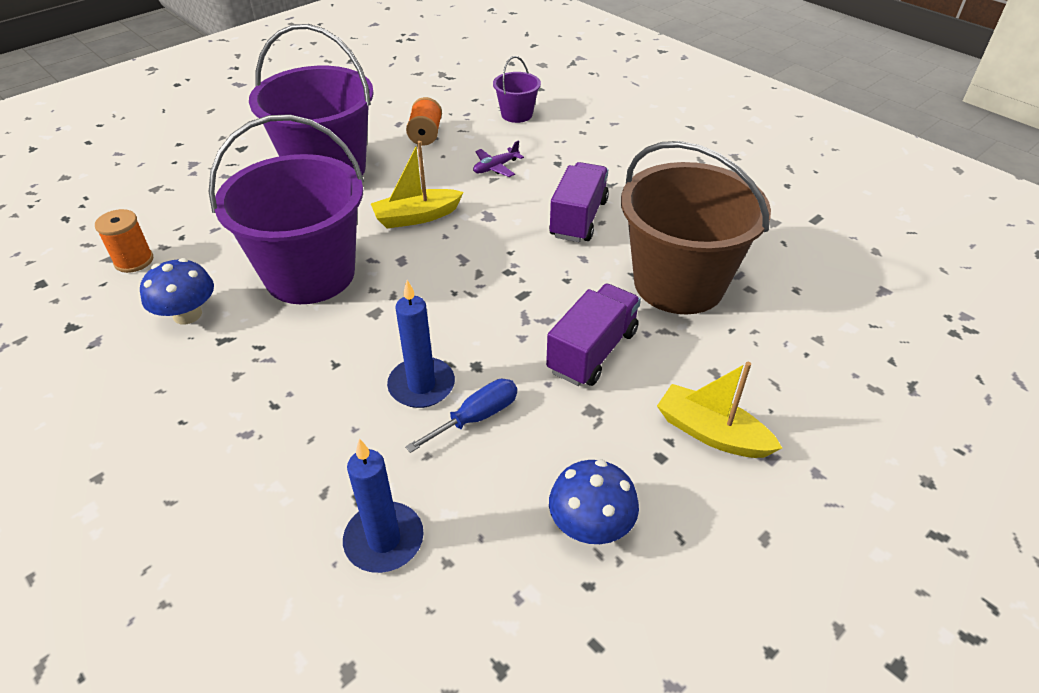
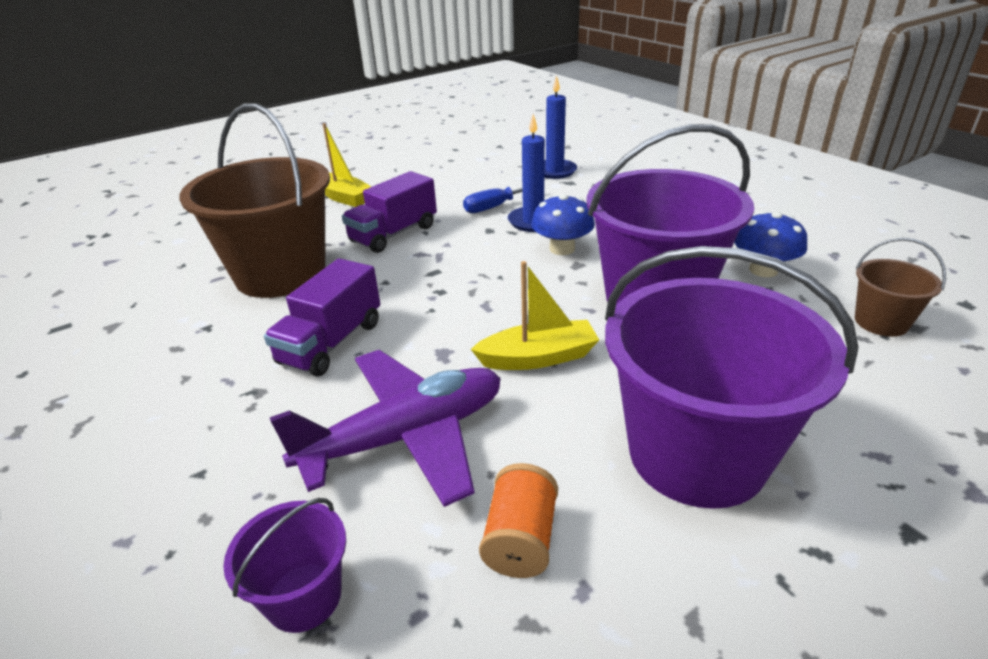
camera: 170 degrees left, 10 degrees down
orange spool [95,209,153,273] -> brown bucket [855,238,946,337]
purple plane [473,140,524,177] -> purple plane [270,350,501,507], size x2.38
blue mushroom [549,460,639,544] -> blue mushroom moved to [531,194,595,255]

